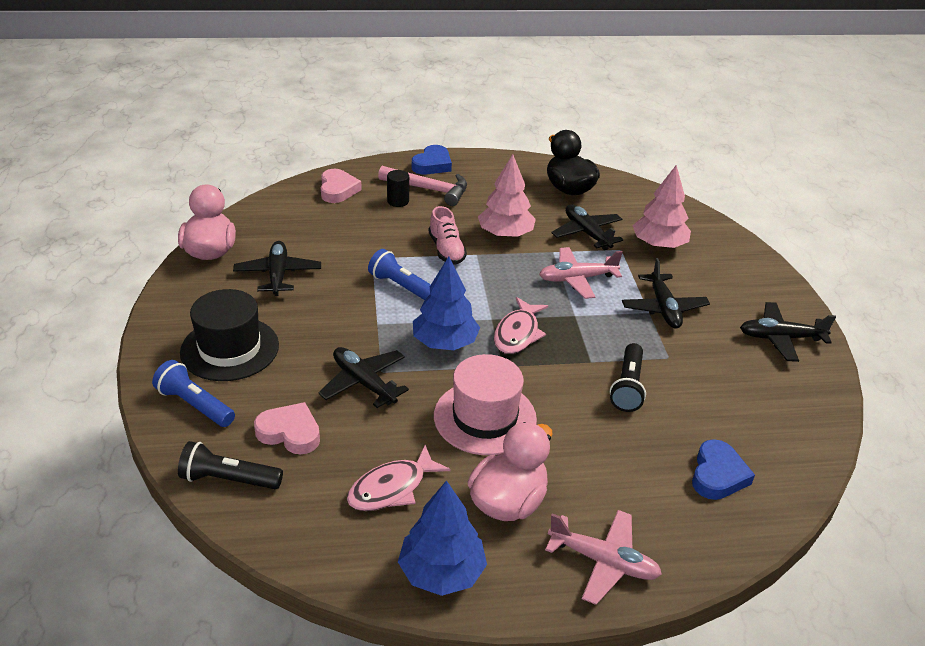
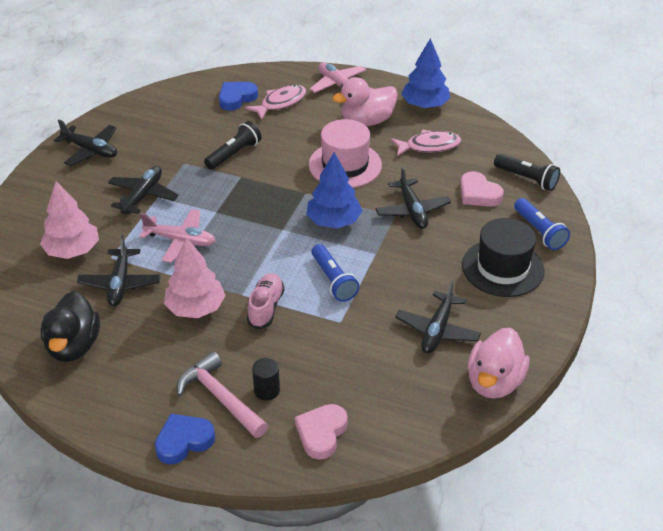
camera: 150 degrees left, 5 degrees up
pink fish [494,297,548,354] -> pink fish moved to [245,85,306,120]

